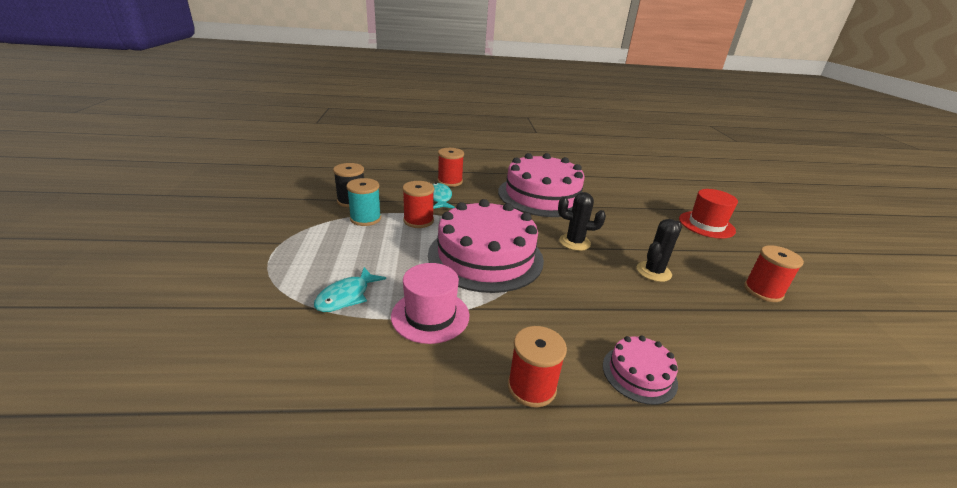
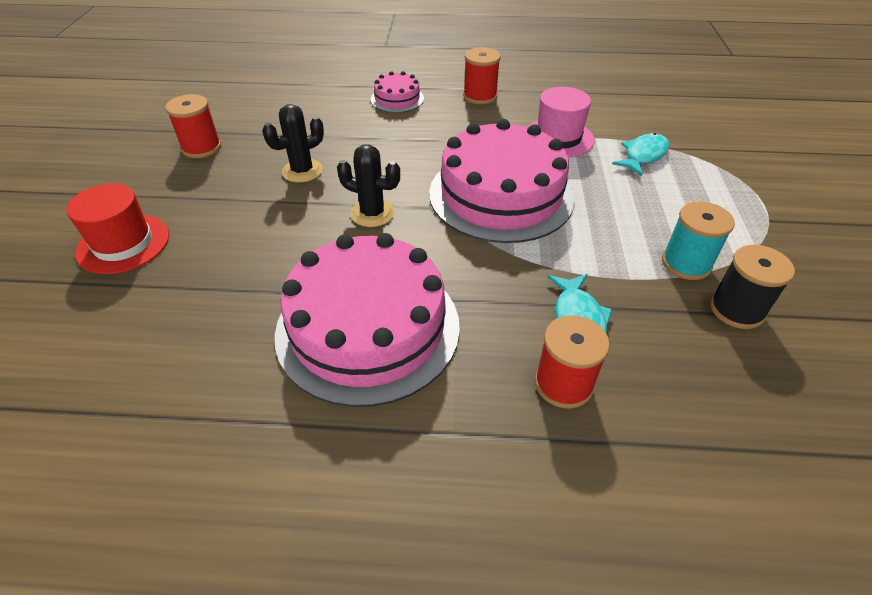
camera: 170 degrees left, 15 degrees up
red spool [402,181,434,228] -> none

